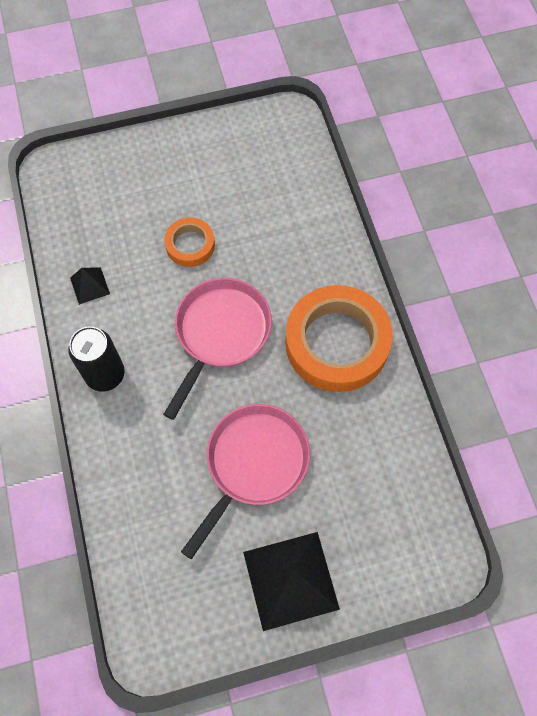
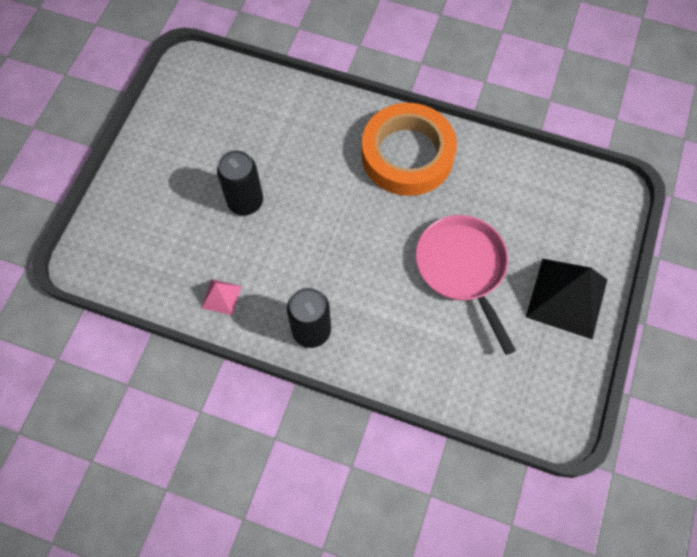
camera: 55 degrees left, 0 degrees up
black pyramid [70,267,110,305] -> pink pyramid [202,279,241,315]
pink pan [163,278,272,420] -> none
orange tape [164,218,215,267] -> black can [217,150,263,215]

